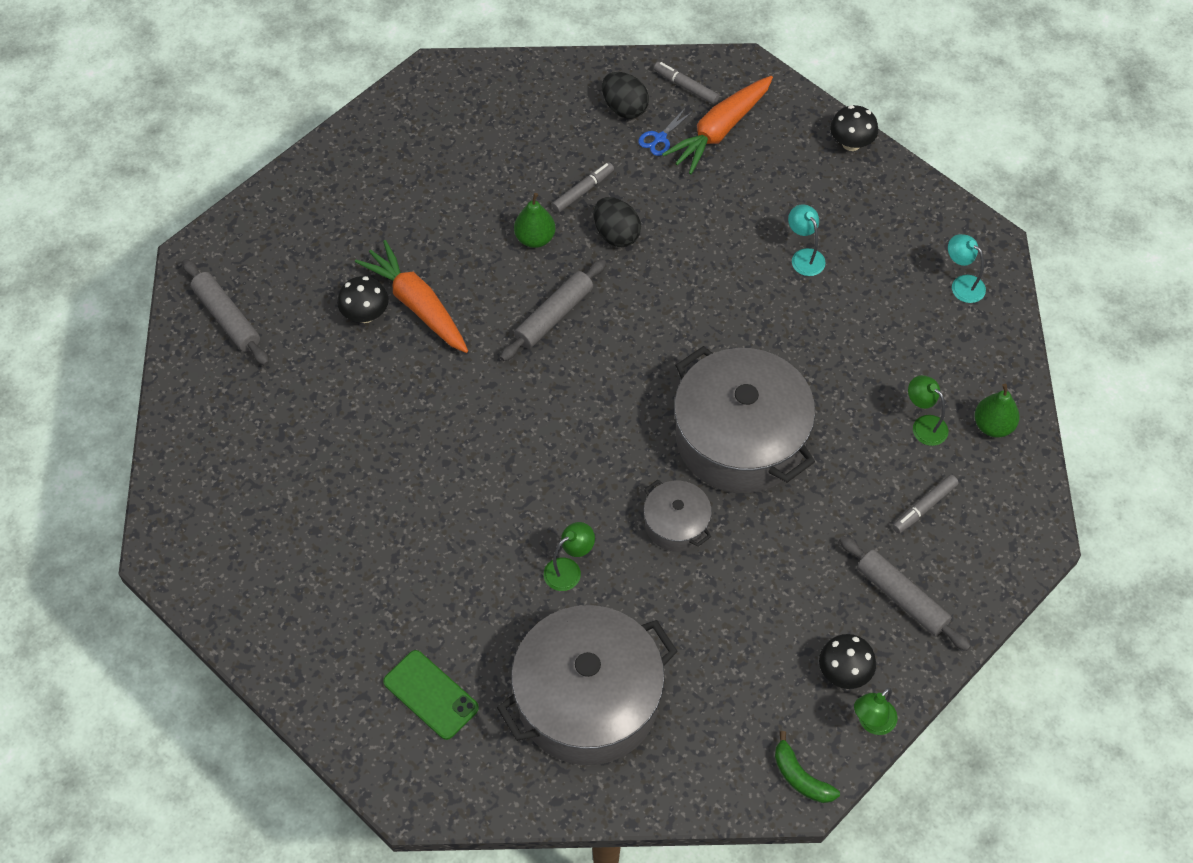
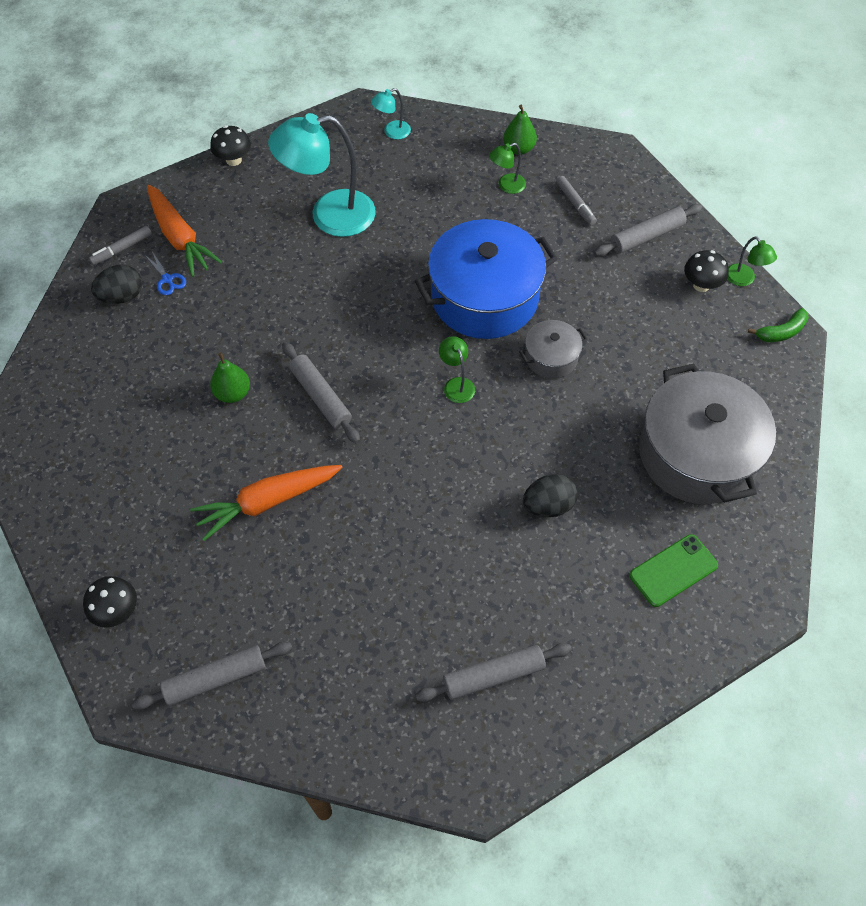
camera: 75 degrees left, 0 degrees up
black mushroom [337,276,389,323] -> black mushroom moved to [83,576,137,628]
green lamp [544,522,595,591] -> green lamp moved to [439,336,475,403]
grey marker [552,162,614,213] -> none
black egg [594,197,641,247] -> black egg moved to [523,474,577,517]
grey pot [674,346,815,493] -> blue pot [415,219,558,339]
turquoise lamp [788,204,826,276] -> turquoise lamp [268,113,376,237], size x2.25
none -> grey rolling pin [415,643,572,702]

